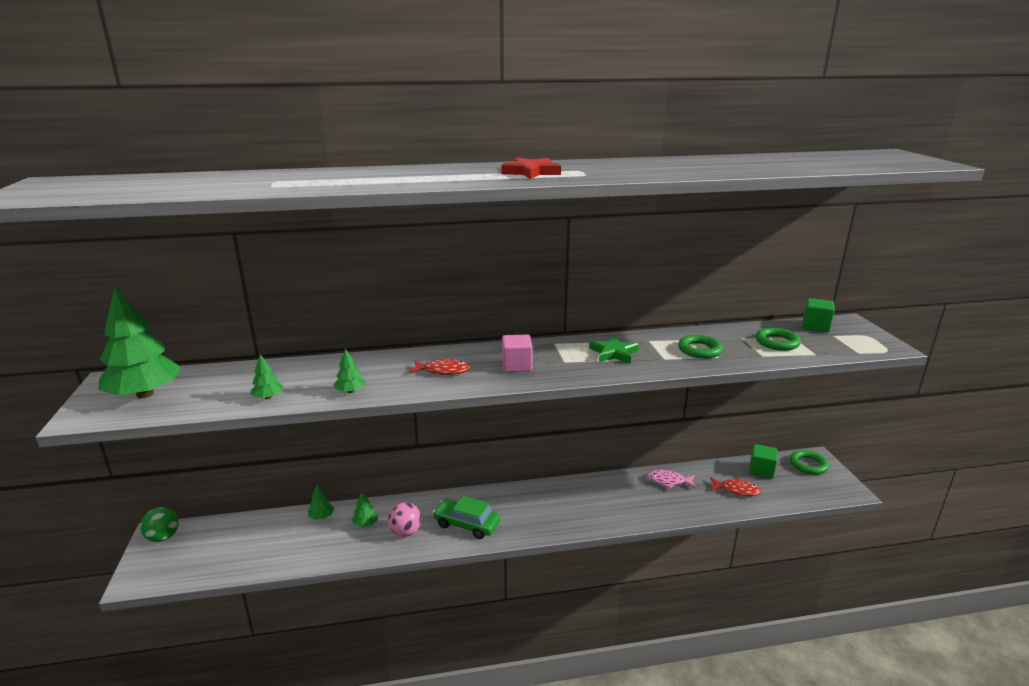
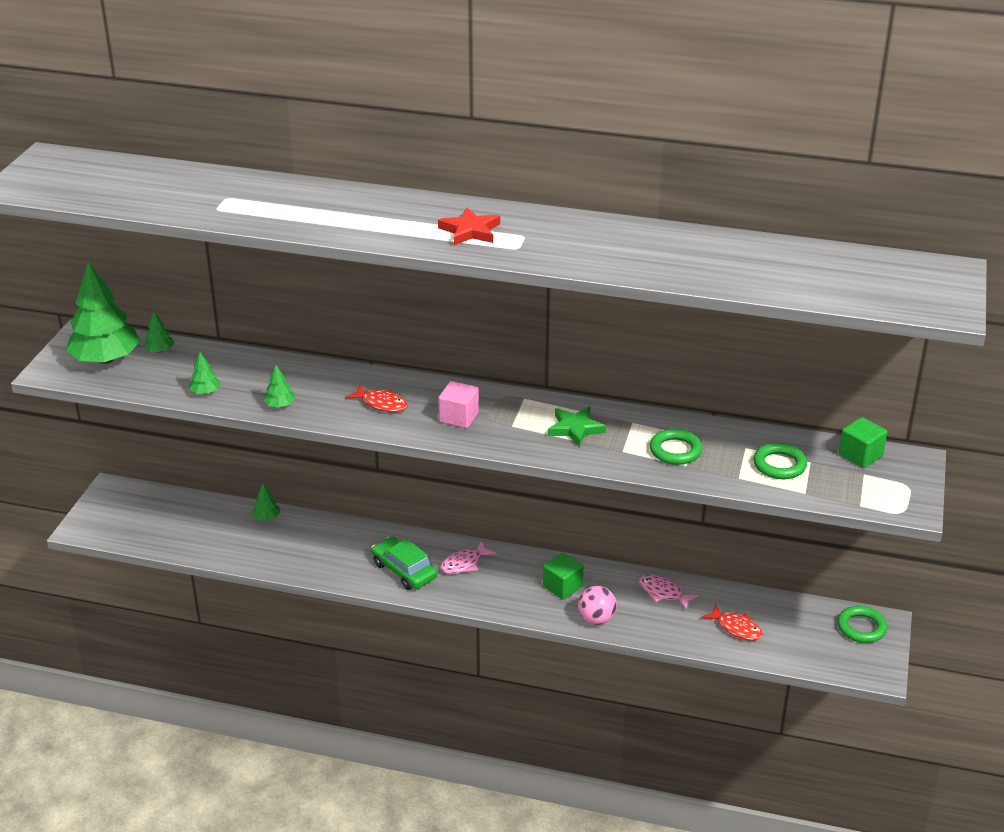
camera: 25 degrees right, 10 degrees up
green ball [140,507,179,542] -> none
green tree [352,492,378,528] -> green tree moved to [144,312,174,353]
pink ball [388,502,422,537] -> pink ball moved to [578,586,617,625]
green cube [749,444,777,479] -> green cube moved to [543,552,584,600]
none -> pink fish [440,541,497,574]

